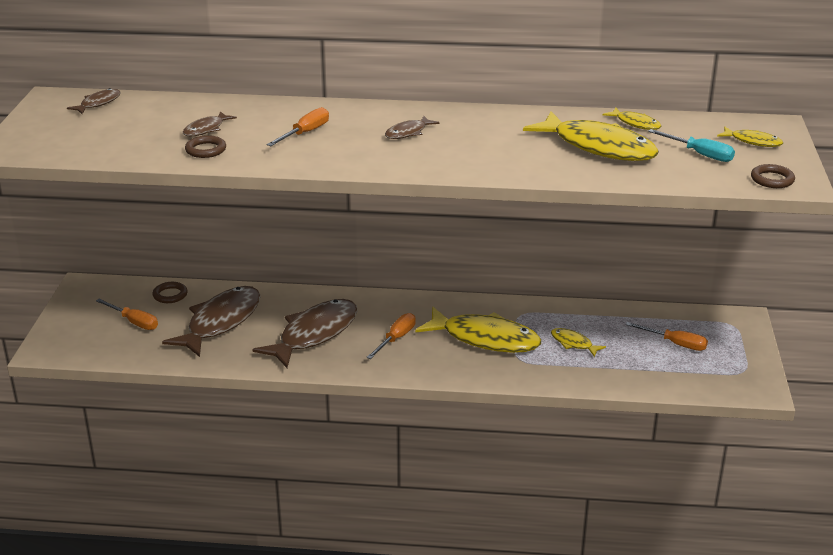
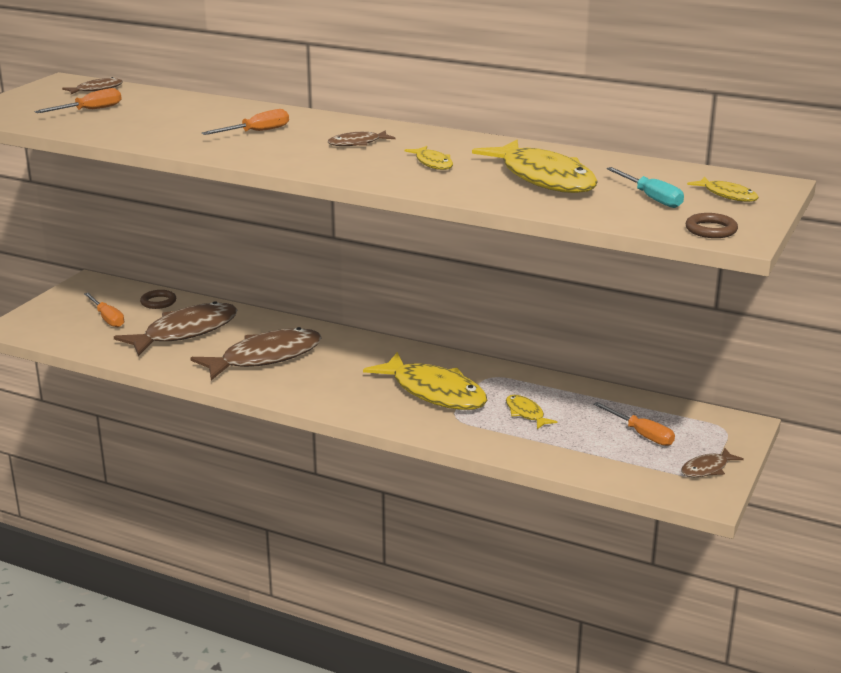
camera: 20 degrees right, 5 degrees down
brown fish [183,111,237,136] -> brown fish moved to [681,448,744,477]
brown ring [185,135,226,158] -> none
orange screwdriver [366,313,416,359] -> orange screwdriver moved to [34,88,122,113]
yellow fish [603,108,661,130] -> yellow fish moved to [404,146,453,170]

